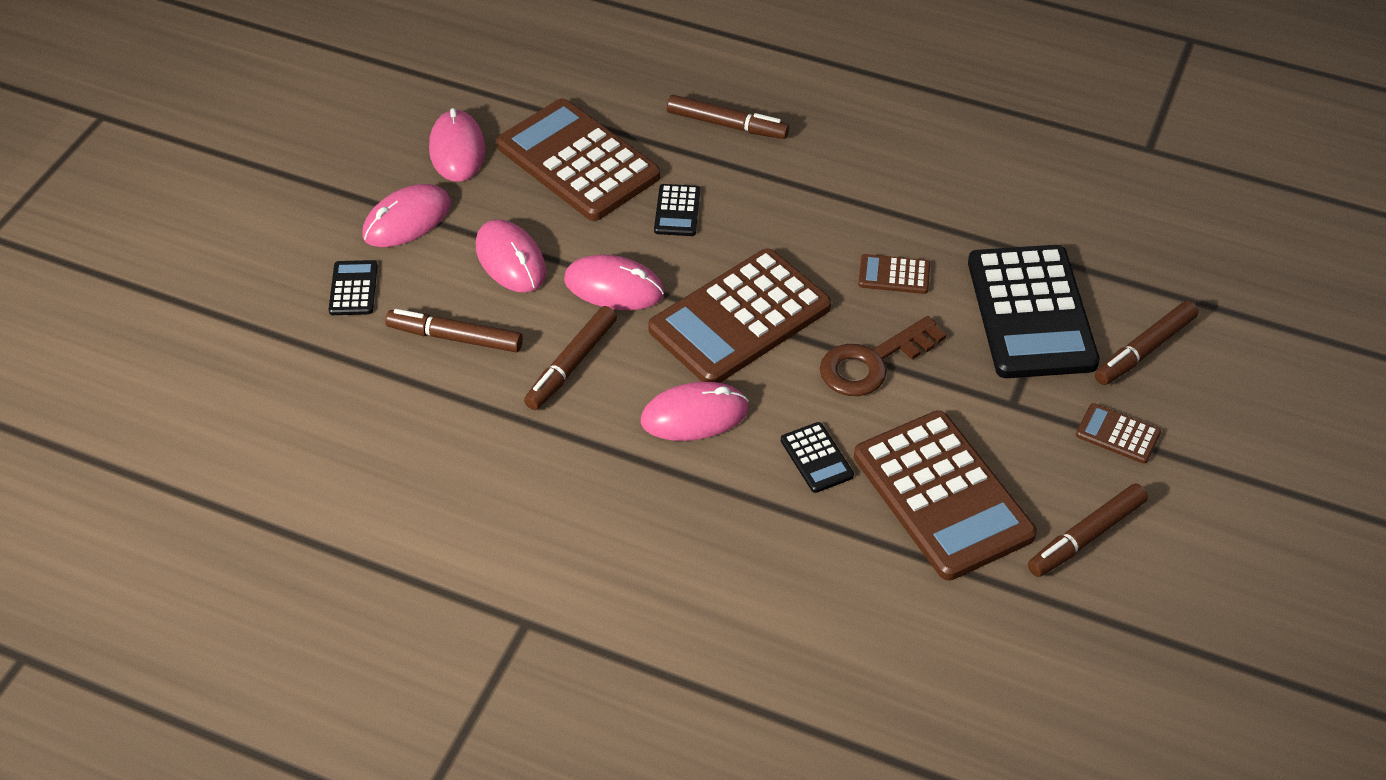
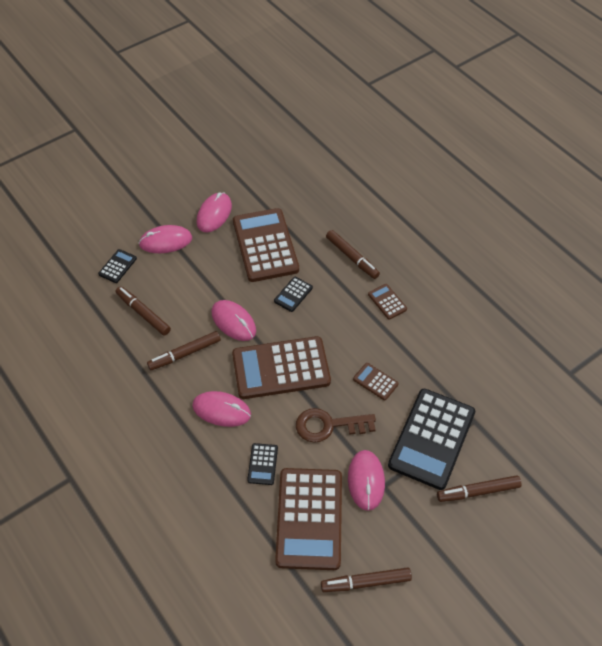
camera: 30 degrees right, 5 degrees up
pink mouse [476,219,546,293] -> pink mouse moved to [348,450,385,511]
brown calculator [1076,403,1161,464] -> brown calculator moved to [368,284,407,320]

